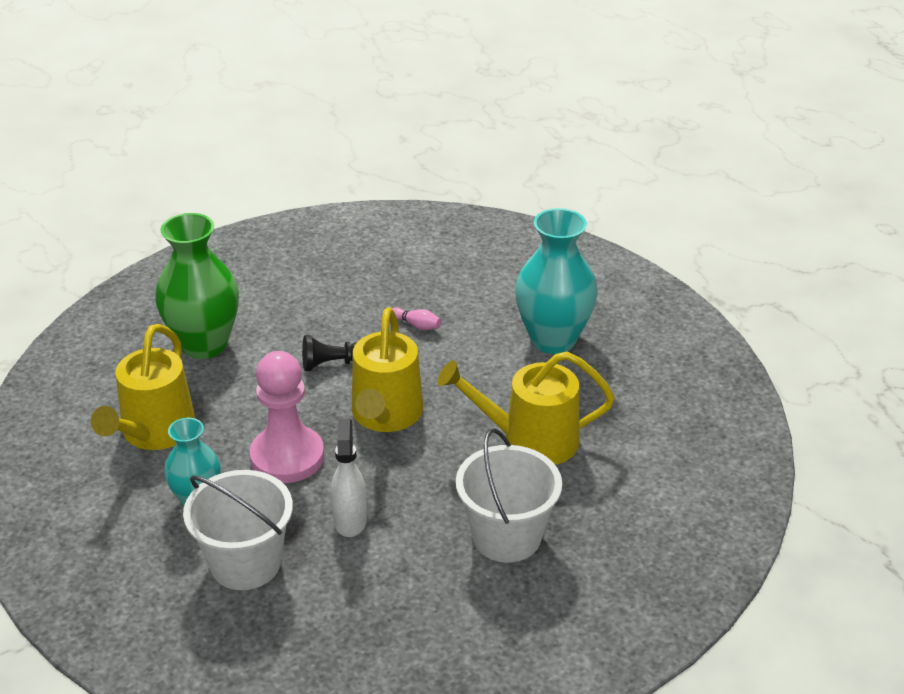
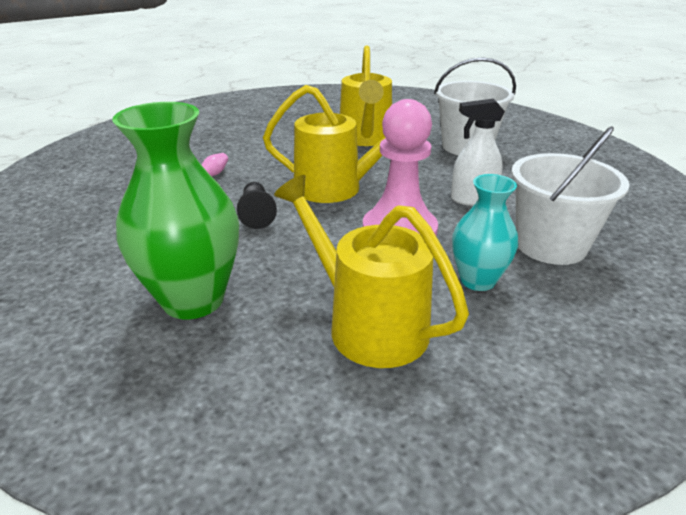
camera: 90 degrees left, 5 degrees down
yellow watering can [91,324,196,450] -> yellow watering can turned 150 degrees counterclockwise [274,175,469,368]
turquoise vase [515,208,597,354] -> none

